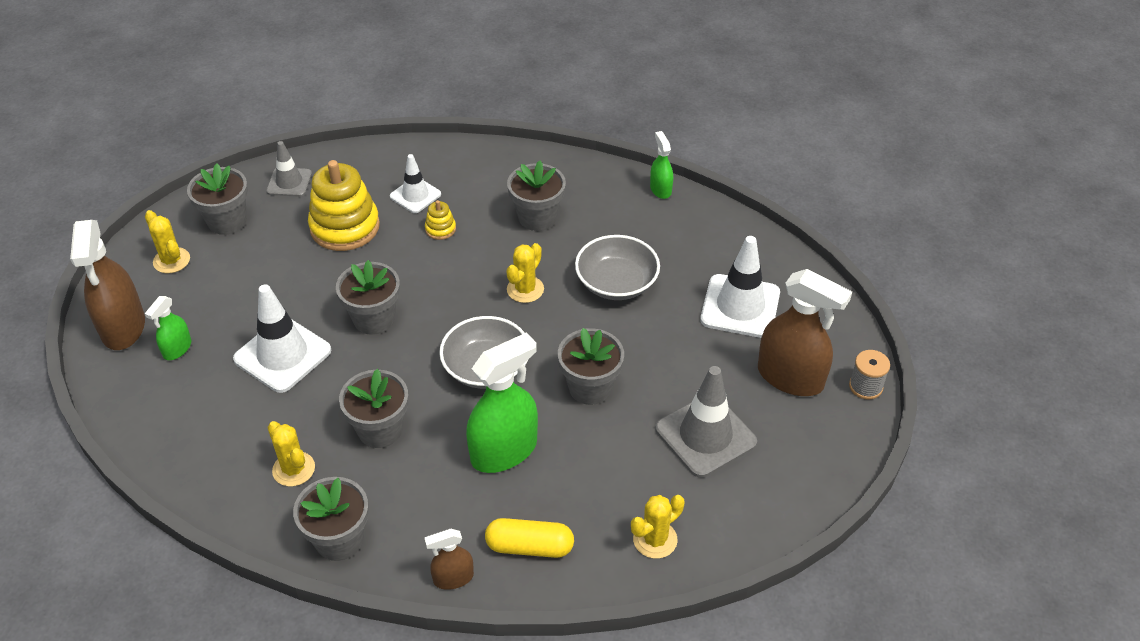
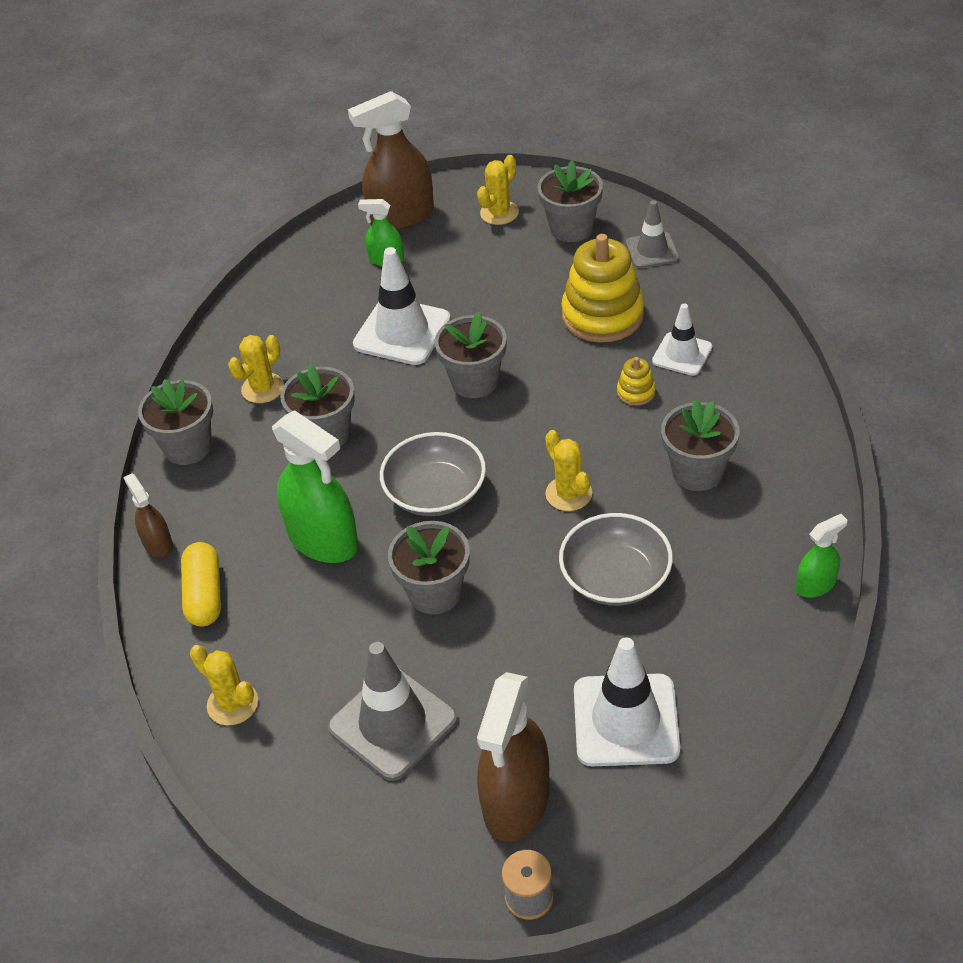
camera: 80 degrees right, 0 degrees up
yellow cactus [506,243,544,303] -> yellow cactus turned 45 degrees clockwise [545,430,592,511]

